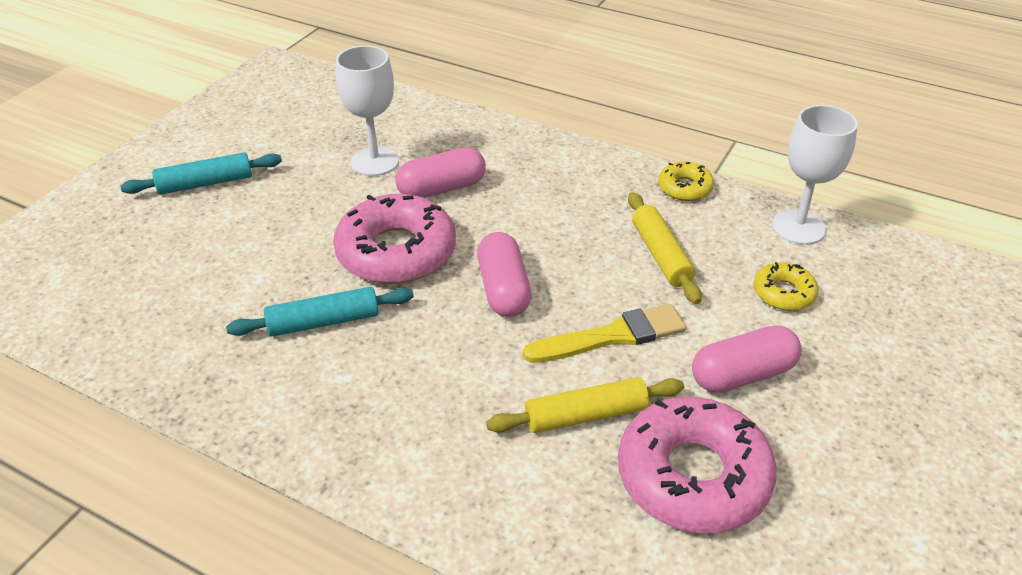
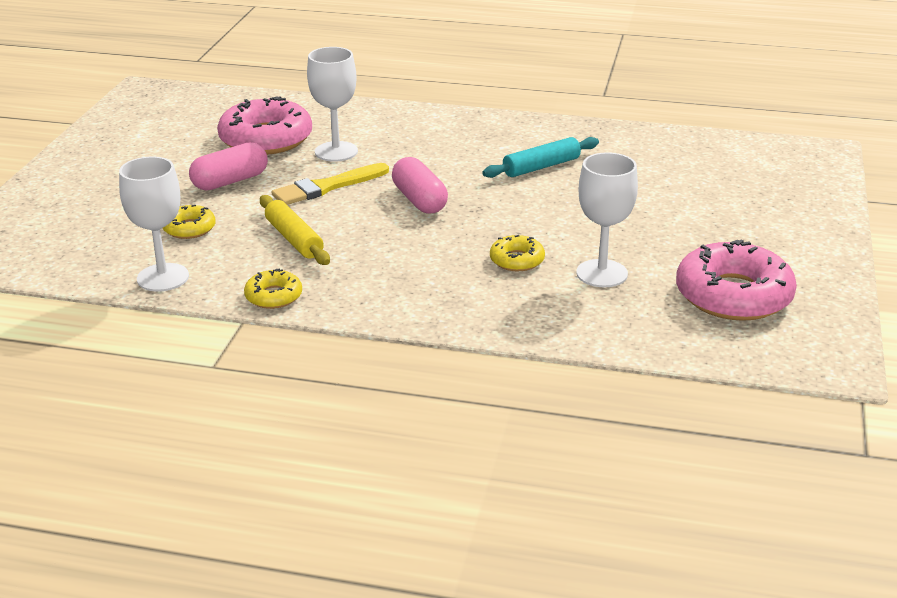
camera: 165 degrees right, 10 degrees down
turquoise rolling pin [120,152,282,195] -> none
pink donut [333,194,456,284] -> pink donut moved to [676,240,797,321]
pink capsule [395,147,486,198] -> yellow donut [490,235,545,271]
yellow rolling pin [486,377,684,433] -> white goblet [307,47,358,162]

